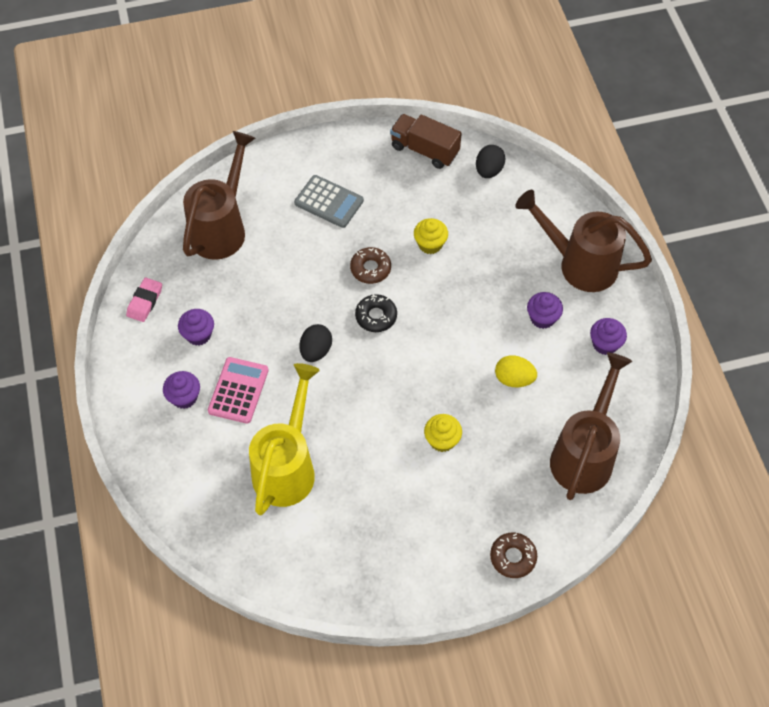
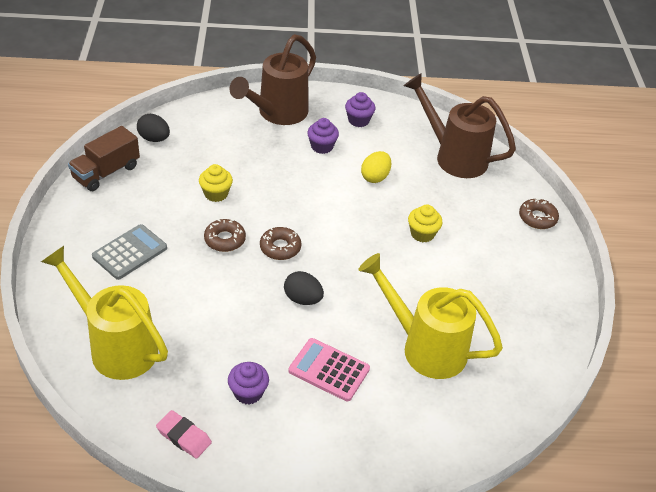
camera: 80 degrees left, 15 degrees down
purple cupcake [163,371,200,409] -> none
brown watering can [183,131,255,260] -> yellow watering can [41,246,168,380]
black donut [355,294,397,332] -> brown donut [260,227,301,260]

